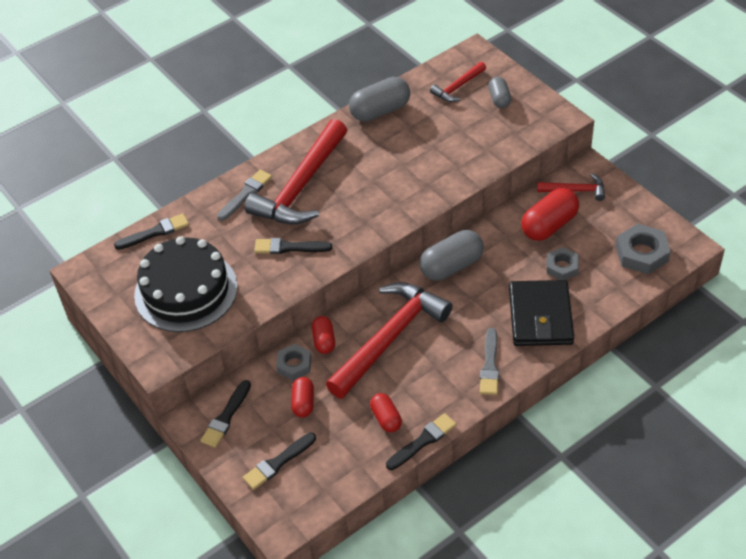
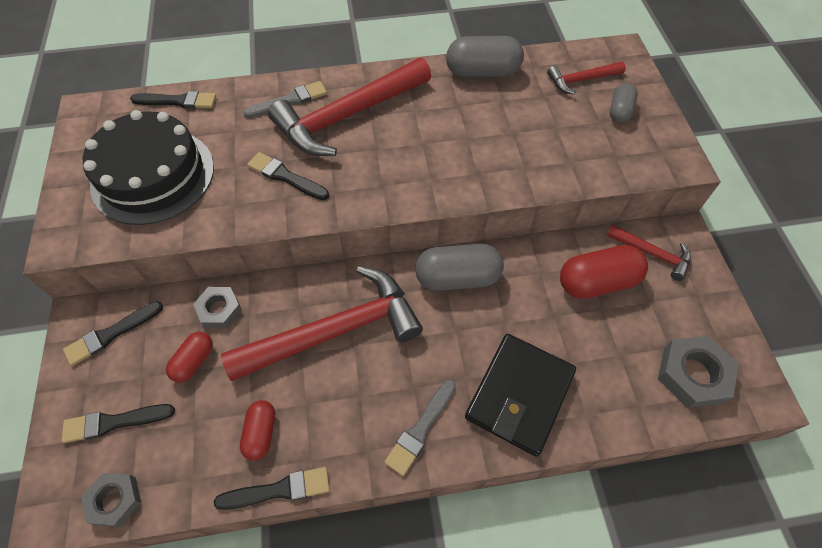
camera: 25 degrees right, 10 degrees up
red capsule [312,316,335,354] -> none
grey nut [547,247,579,280] -> grey nut moved to [81,473,141,527]

